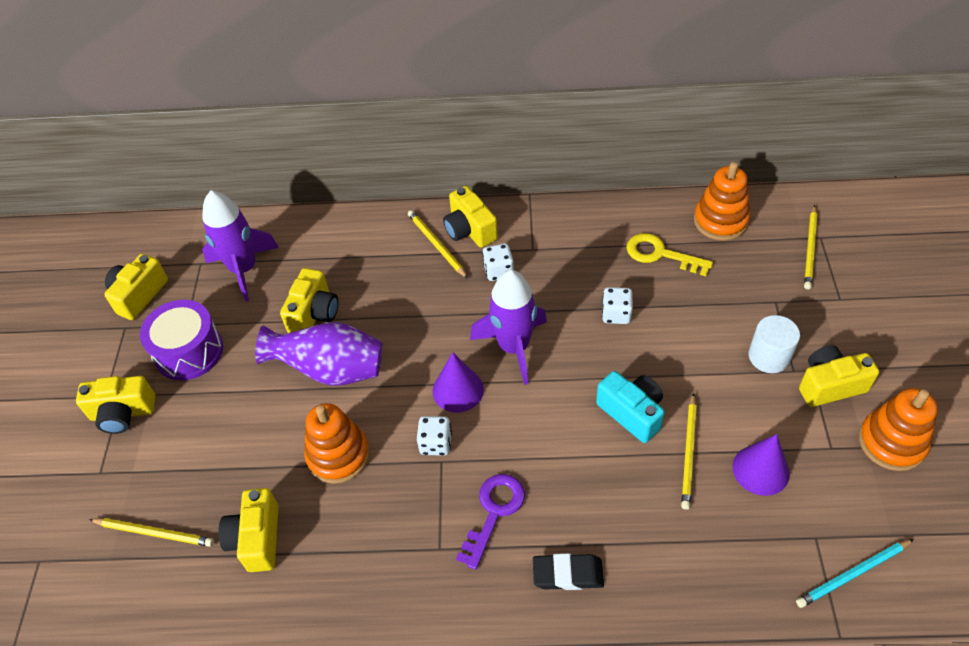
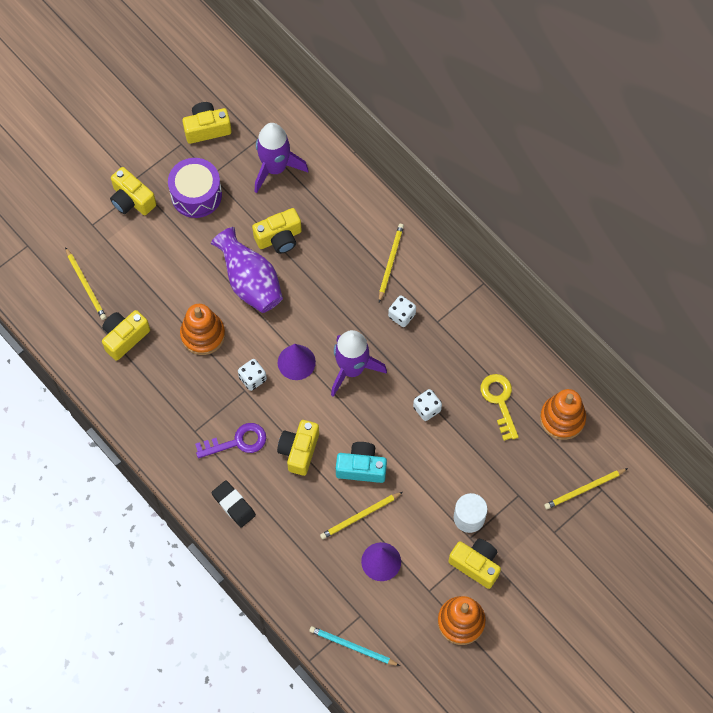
camera: 45 degrees right, 15 degrees up
yellow camera [443,186,498,248] -> yellow camera moved to [277,420,319,476]
turquoise camera [596,371,664,443] -> turquoise camera turned 90 degrees counterclockwise [336,442,387,483]

